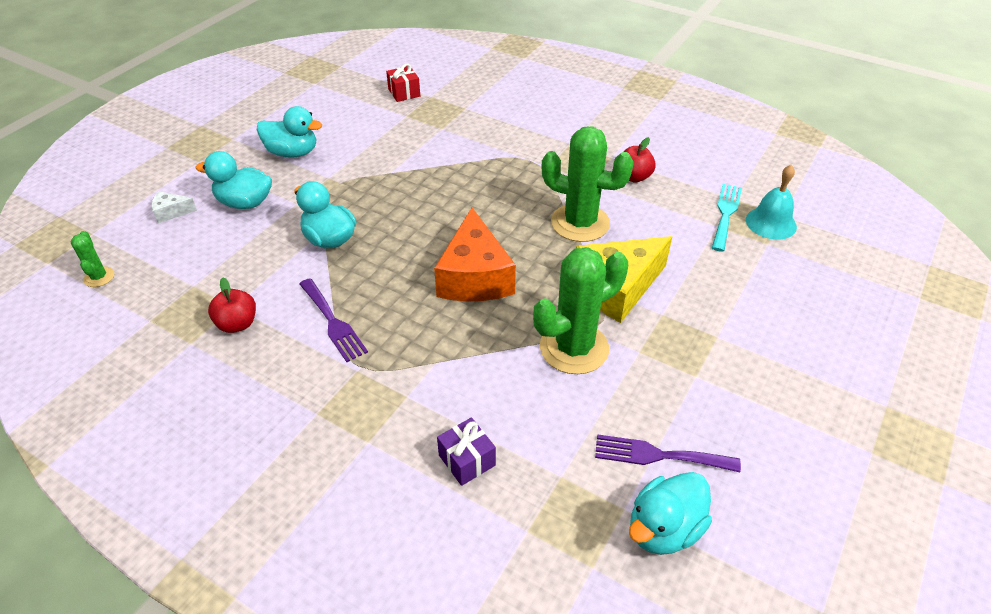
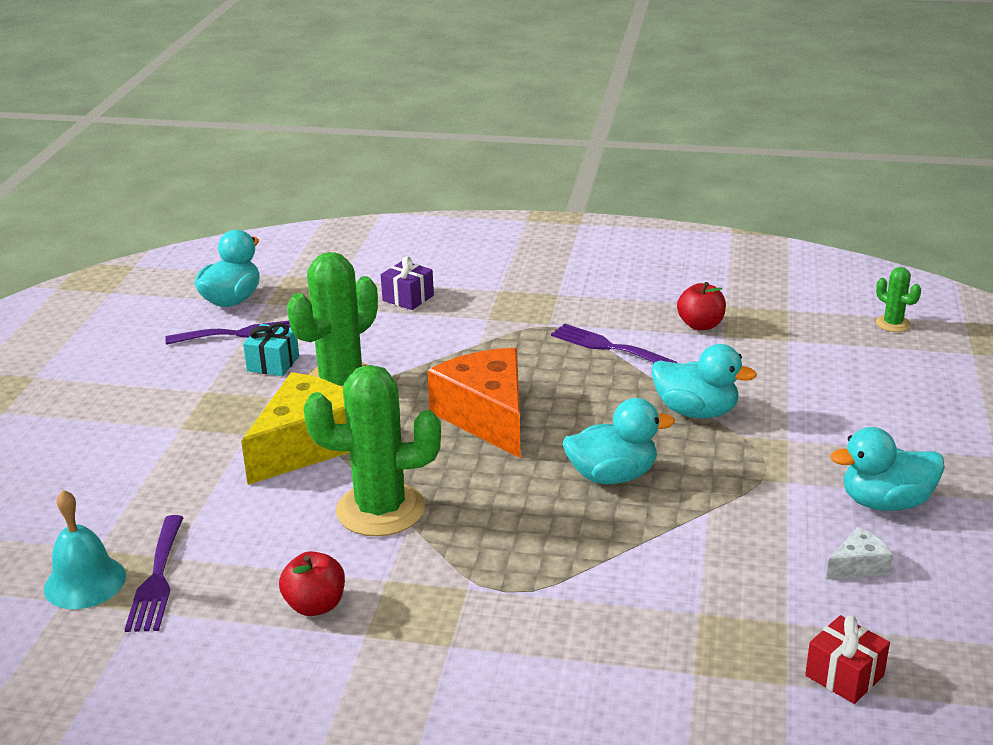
camera: 160 degrees right, 15 degrees down
white cheese [152,191,197,223] -> white cheese moved to [826,527,893,579]
turquoise duck [195,151,272,209] -> turquoise duck moved to [563,398,675,484]
turquoise fork [712,184,742,252] -> purple fork [124,515,184,632]
none -> turquoise gift [243,323,299,376]

